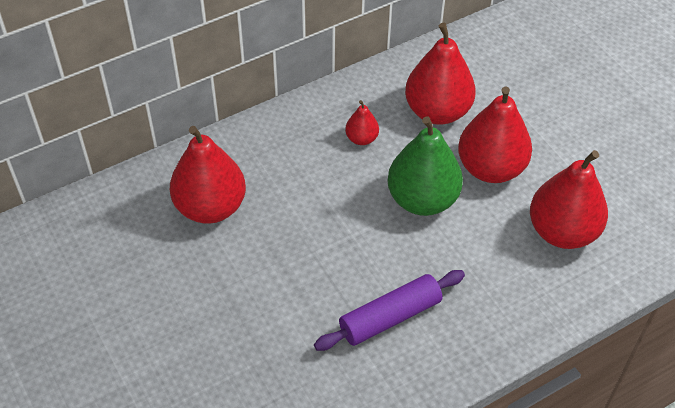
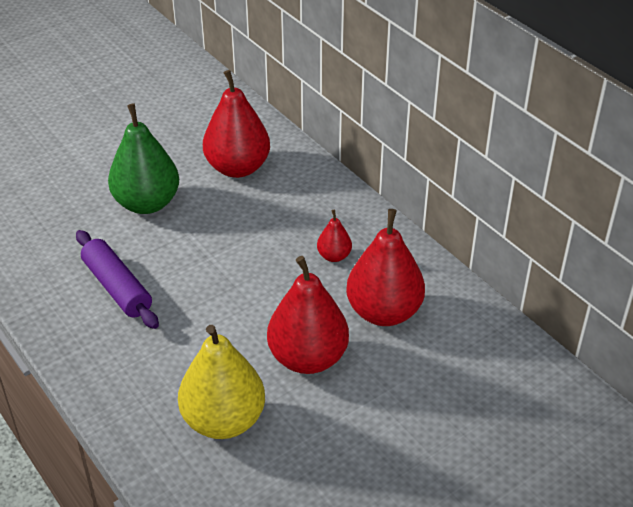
camera: 85 degrees right, 10 degrees down
green pear [387,116,463,216] -> green pear moved to [108,103,179,214]
red pear [530,150,608,249] -> yellow pear [178,325,265,439]

